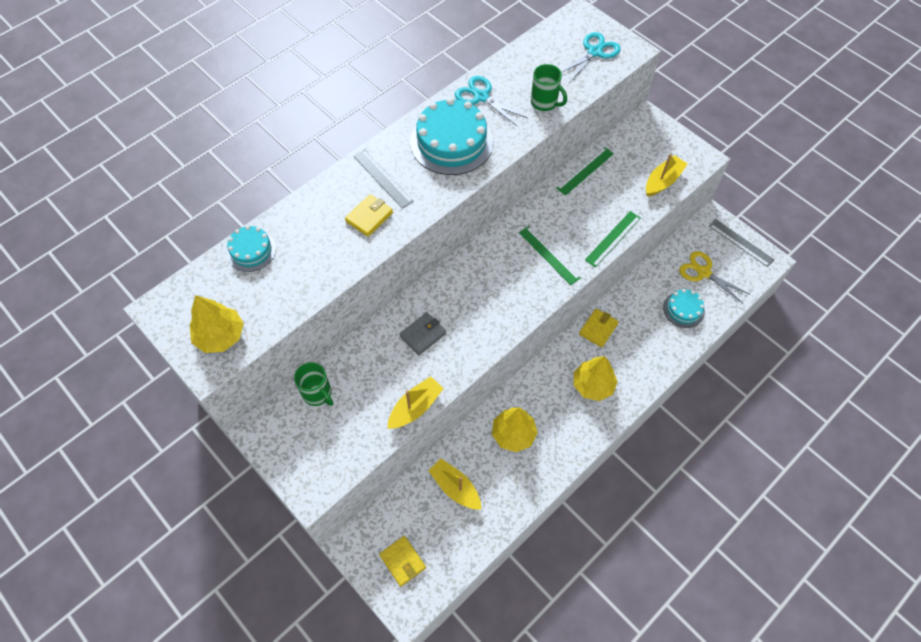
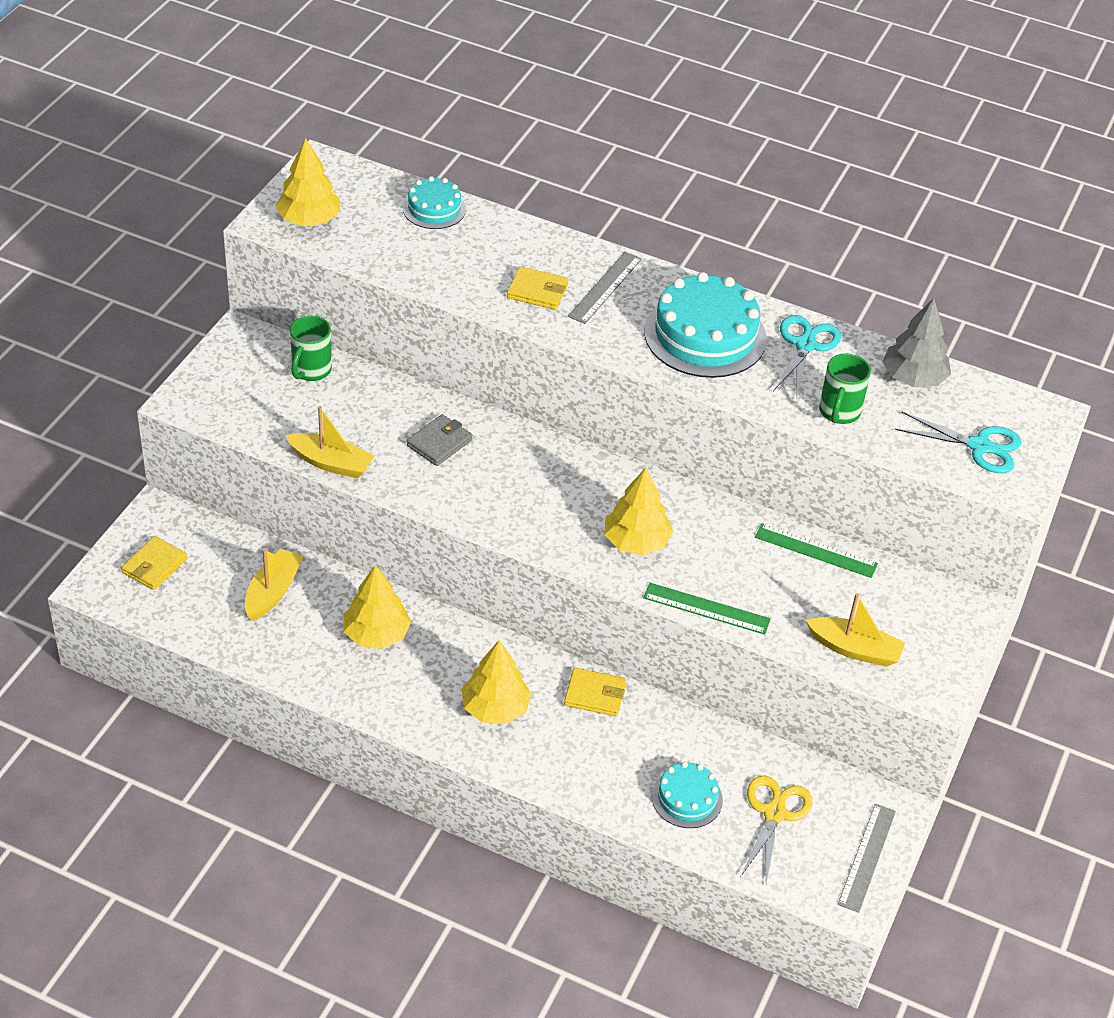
camera: 65 degrees right, 15 degrees down
grey wallet [399,312,446,355] -> grey wallet turned 75 degrees counterclockwise [407,414,472,466]
green ruler [519,226,581,285] -> yellow tree [604,467,673,555]
none -> grey tree [882,298,951,387]

